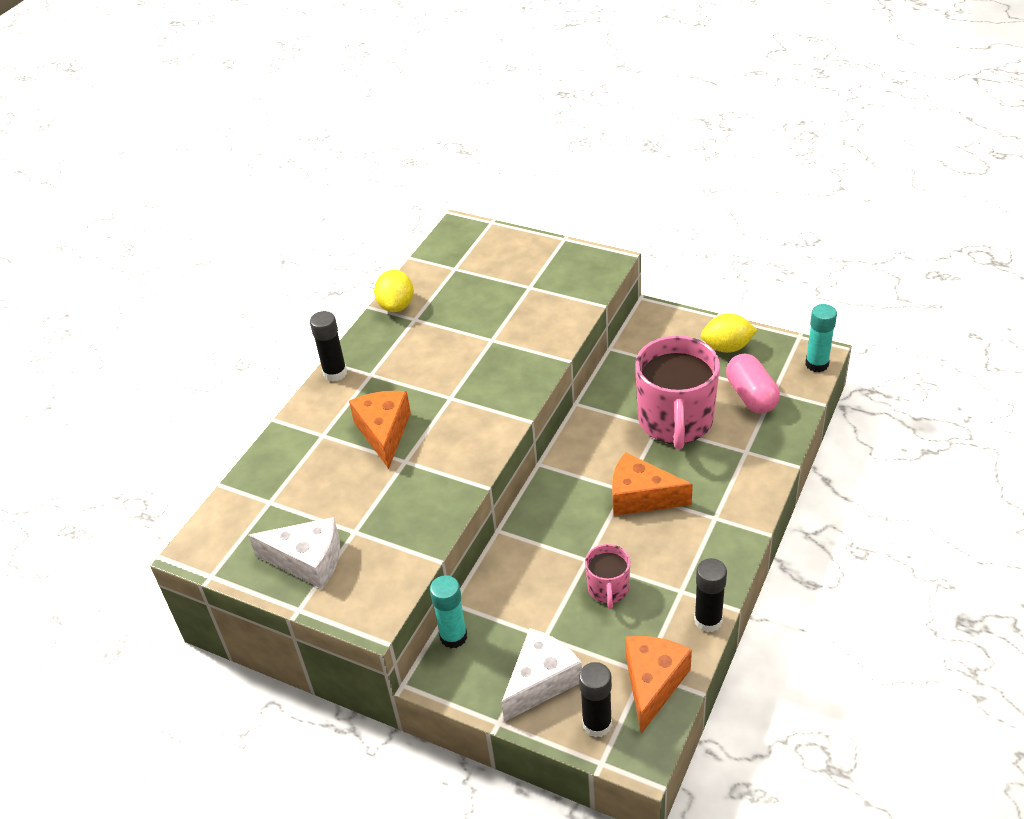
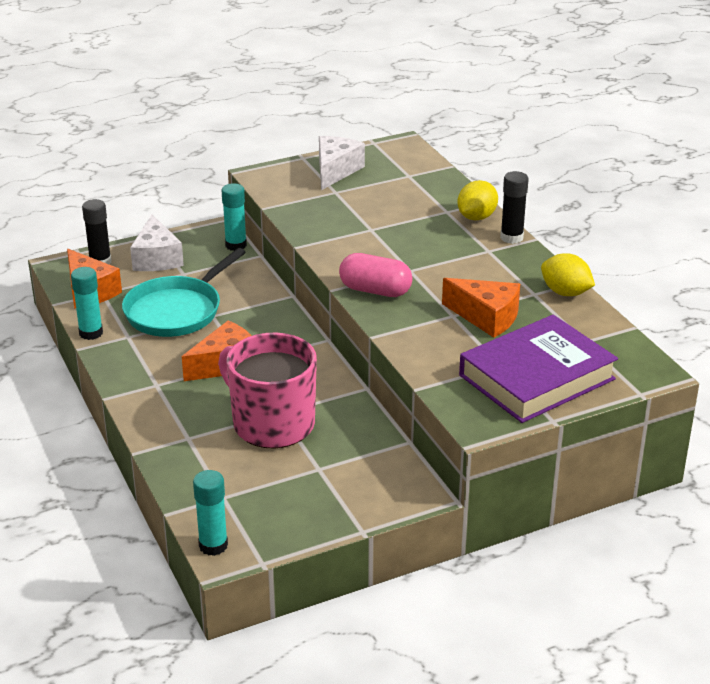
camera: 125 degrees right, 10 degrees down
white cheese [248,517,340,589] -> white cheese turned 150 degrees clockwise [319,136,365,190]
orange cheese [349,391,411,469] -> orange cheese moved to [442,278,520,338]
pink mug [585,544,630,609] -> turquoise pan [122,248,246,337]
black glue stick [694,558,727,633] -> turquoise glue stick [71,267,103,340]
yellow lemon [701,313,757,353] -> yellow lemon moved to [457,180,498,220]
pink capsule [726,354,780,413] -> pink capsule moved to [339,253,413,297]
none -> purple book [459,315,618,423]

